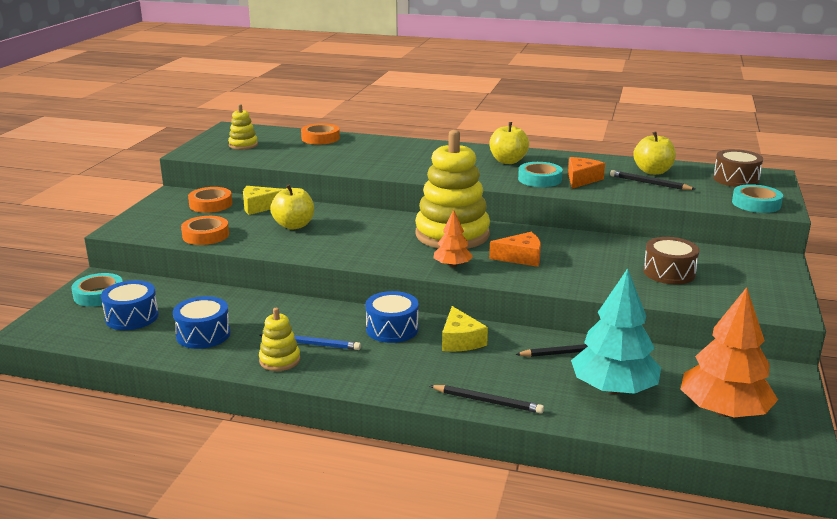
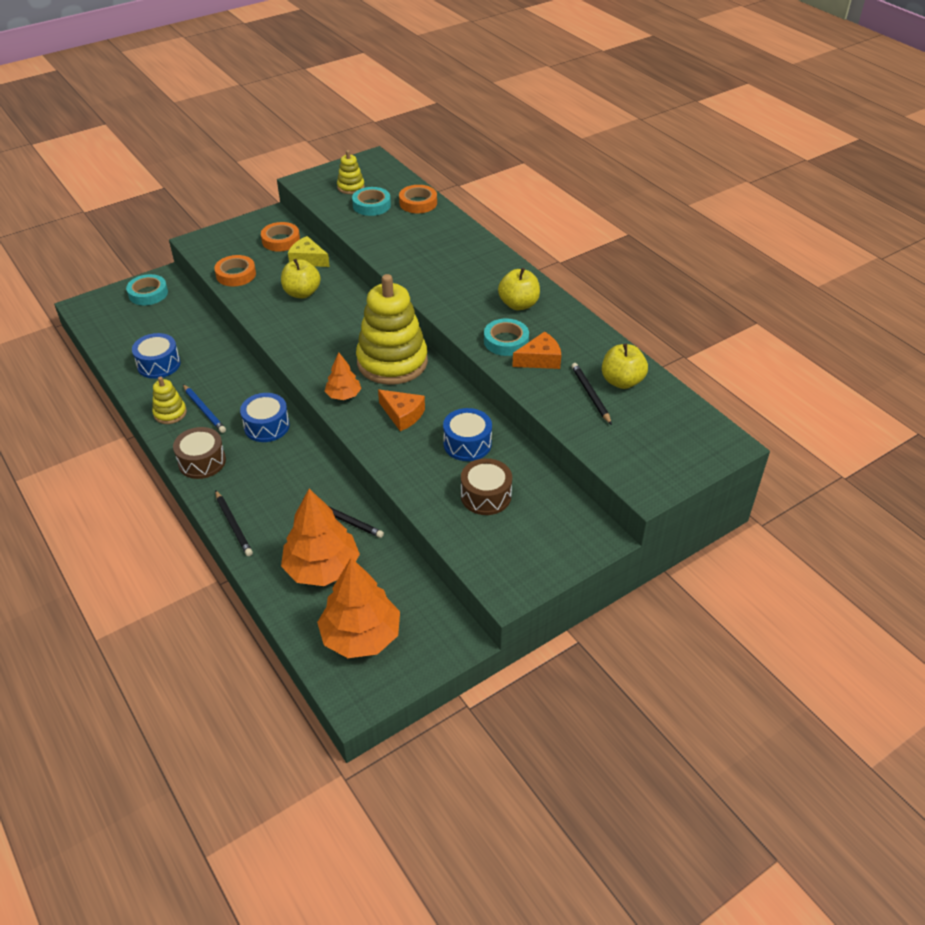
camera: 40 degrees right, 20 degrees up
blue drum [101,280,159,330] -> blue drum moved to [443,408,492,461]
yellow cheese [442,306,488,352] -> none
turquoise tree [571,268,661,394] -> orange tree [281,489,360,586]
brown drum [713,149,763,187] -> brown drum moved to [173,427,226,479]
turquoise tape [732,184,783,213] -> turquoise tape moved to [352,187,391,216]

